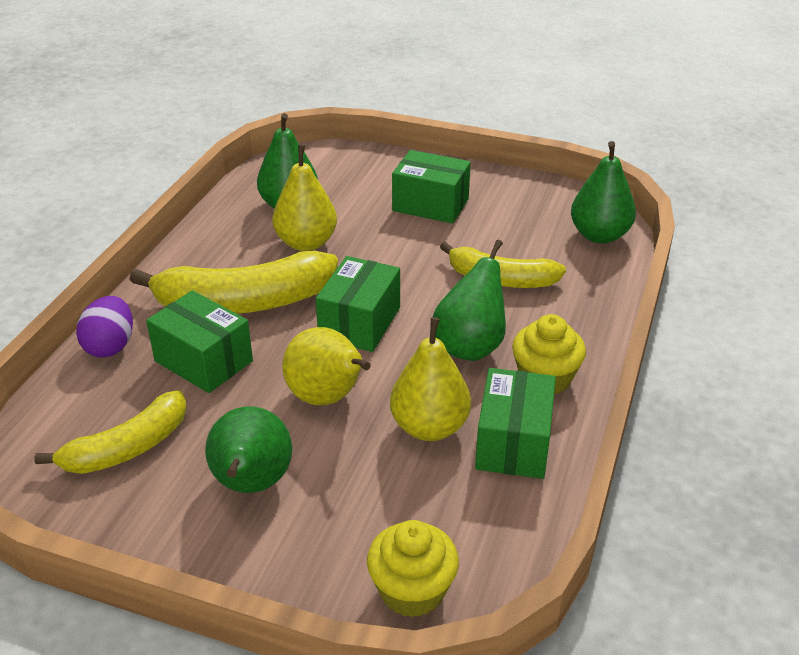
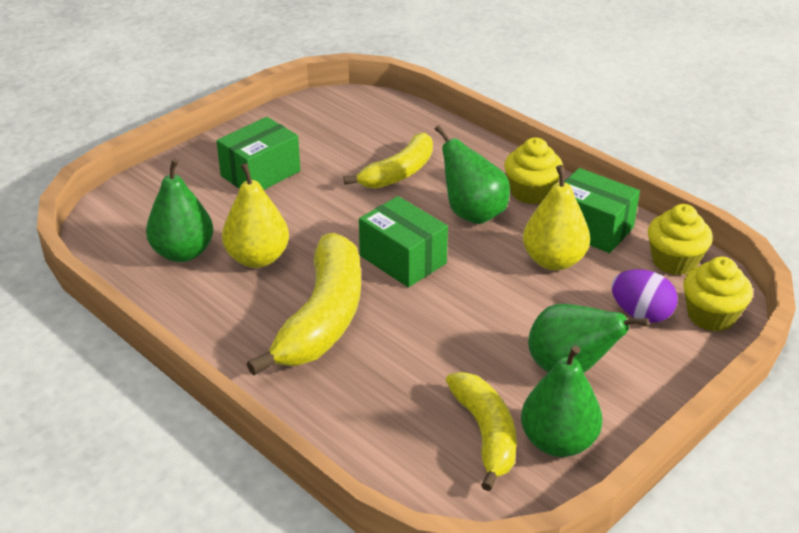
camera: 65 degrees left, 0 degrees up
purple egg [76,296,133,357] -> purple egg moved to [611,269,678,323]
green box [146,290,253,393] -> none
yellow pear [282,327,371,405] -> none
green pear [571,141,636,244] -> green pear moved to [521,345,602,457]
none -> yellow cupcake [648,204,713,275]

